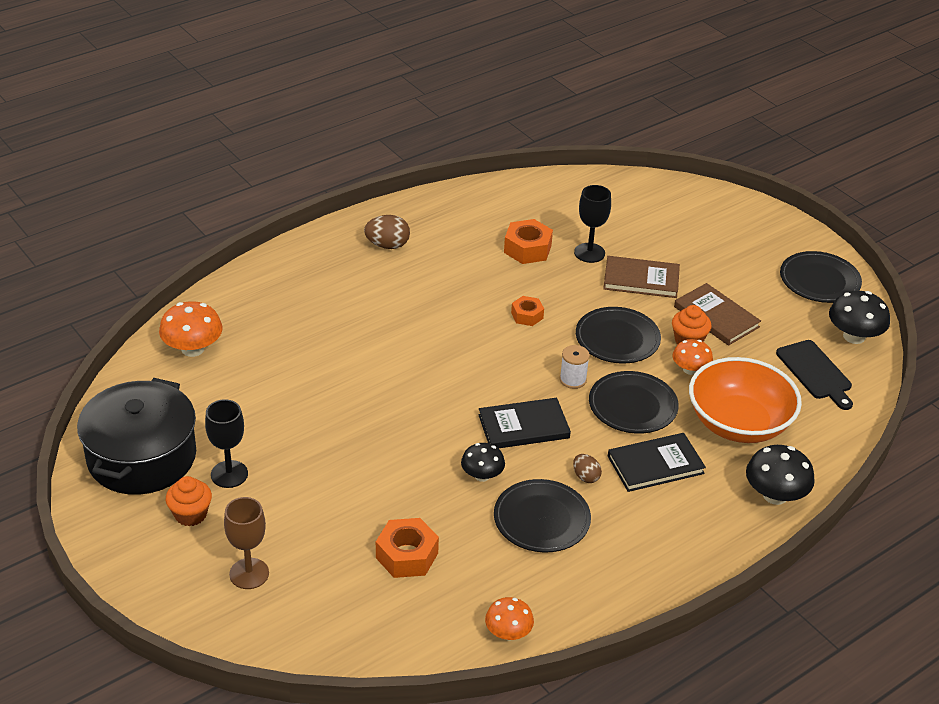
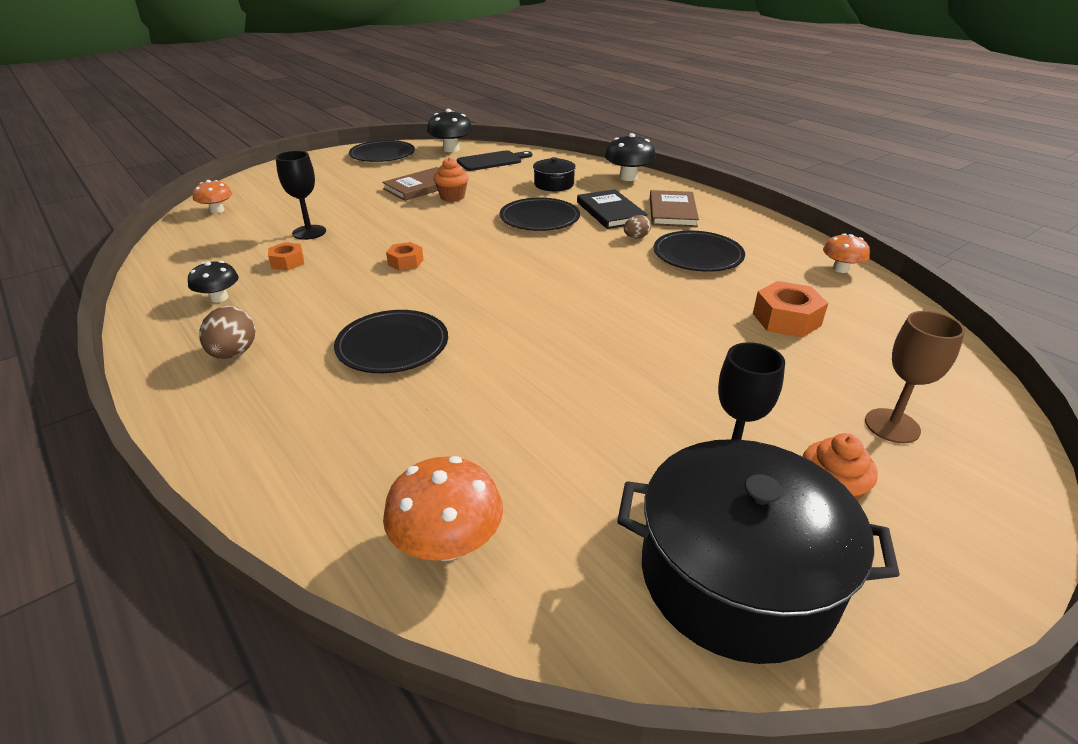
camera: 90 degrees left, 5 degrees down
black mushroom [461,443,505,482] -> black mushroom moved to [188,261,239,303]
black book [478,398,571,448] -> none
orange nut [504,219,553,264] -> orange nut [268,242,304,270], size x0.62
white spool [560,345,590,389] -> none
black plate [576,307,661,364] -> black plate moved to [334,310,448,373]
brown book [603,256,680,298] -> brown book moved to [650,190,699,227]
orange mushroom [672,339,713,375] -> orange mushroom moved to [193,180,232,213]
orange bowl [689,357,802,443] -> black pot [533,157,576,191]

